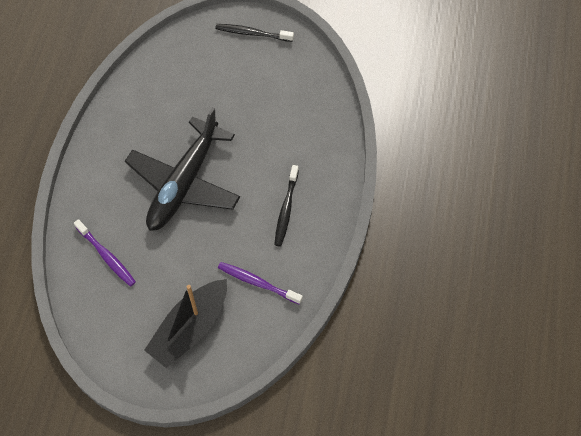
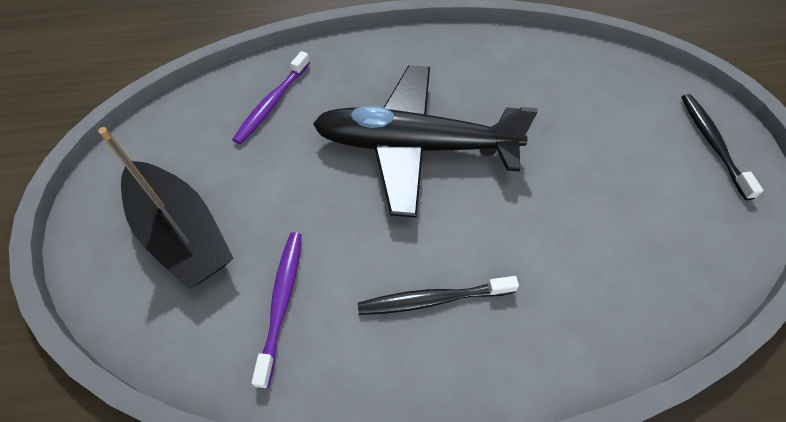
camera: 70 degrees right, 5 degrees down
black boat [144,279,227,368] -> black boat turned 150 degrees counterclockwise [98,127,233,289]

